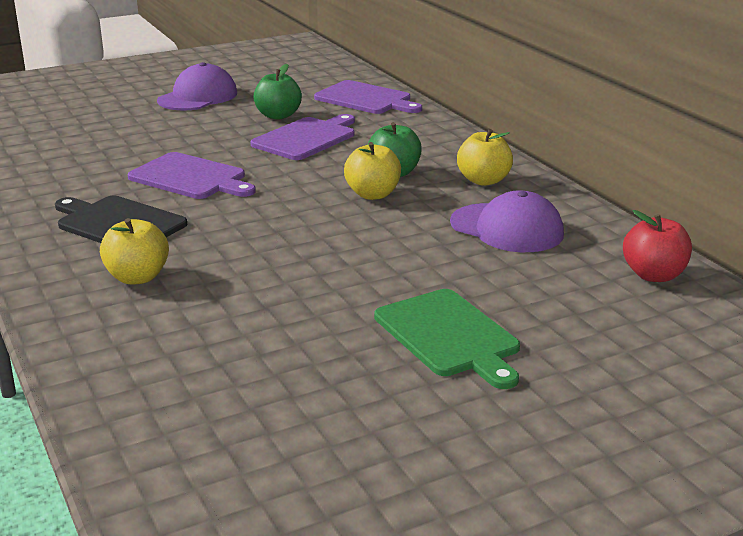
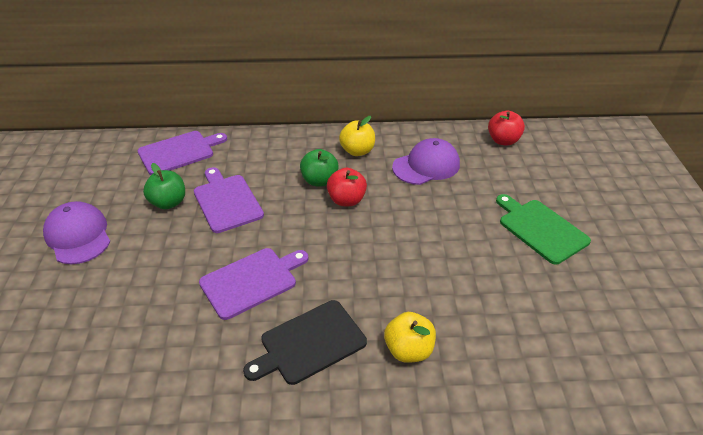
camera: 65 degrees left, 15 degrees up
yellow apple [344,142,401,200] -> red apple [327,168,367,206]
green cutting board [374,289,520,389] -> green cutting board turned 120 degrees counterclockwise [496,194,591,265]

